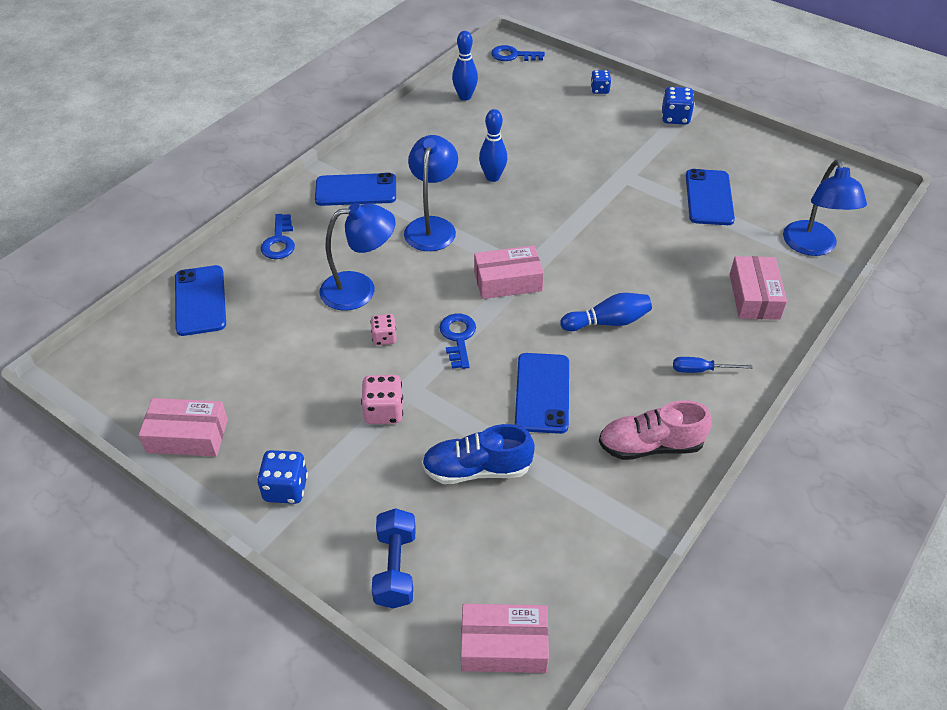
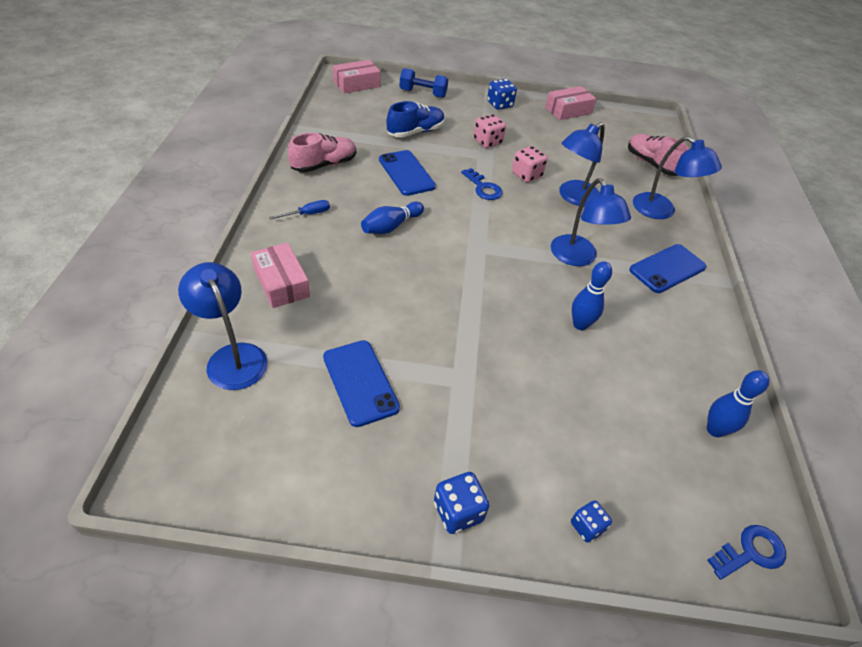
camera: 145 degrees right, 0 degrees up
blue phone [175,265,226,336] -> pink shoe [628,134,689,176]
blue key [261,214,295,259] -> blue lamp [633,136,722,219]
pink dice [370,314,397,345] -> pink dice [512,146,548,182], size x1.51
blue dumbbell [372,508,416,609] -> blue dumbbell turned 45 degrees counterclockwise [399,68,448,98]
pink box [474,246,544,299] -> none

